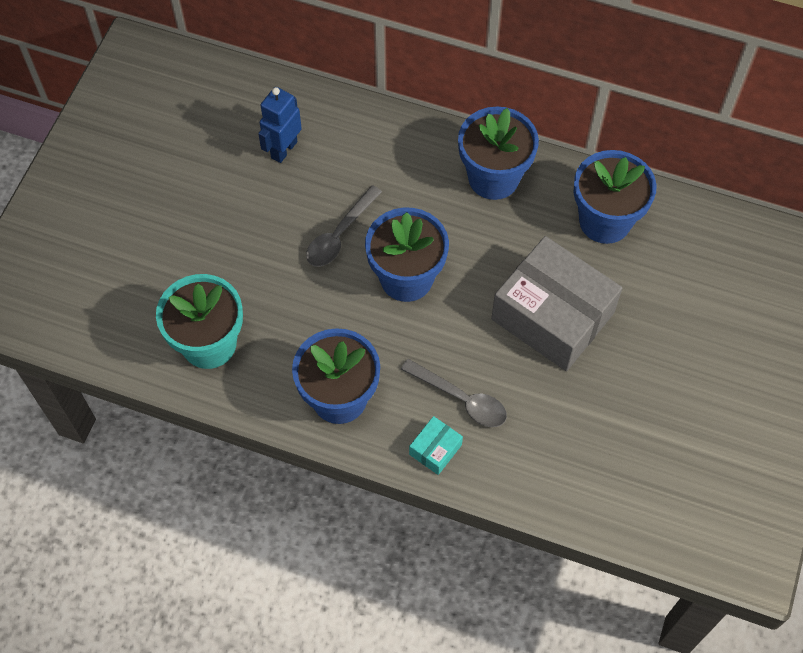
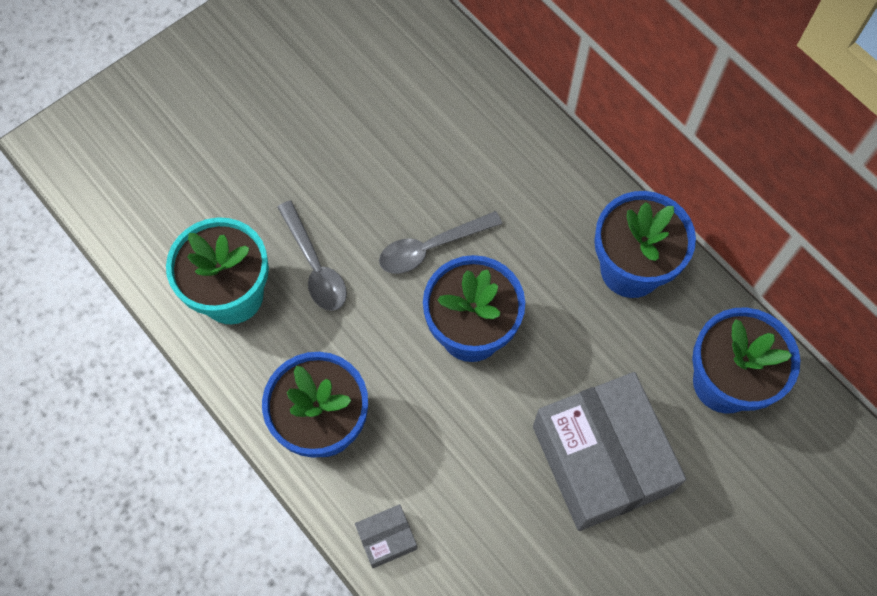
camera: 30 degrees right, 5 degrees up
blue robot [258,87,302,163] -> none
grey spoon [401,359,507,427] -> grey spoon moved to [277,201,347,311]
turquoise box [409,416,463,475] -> grey box [355,504,417,568]

